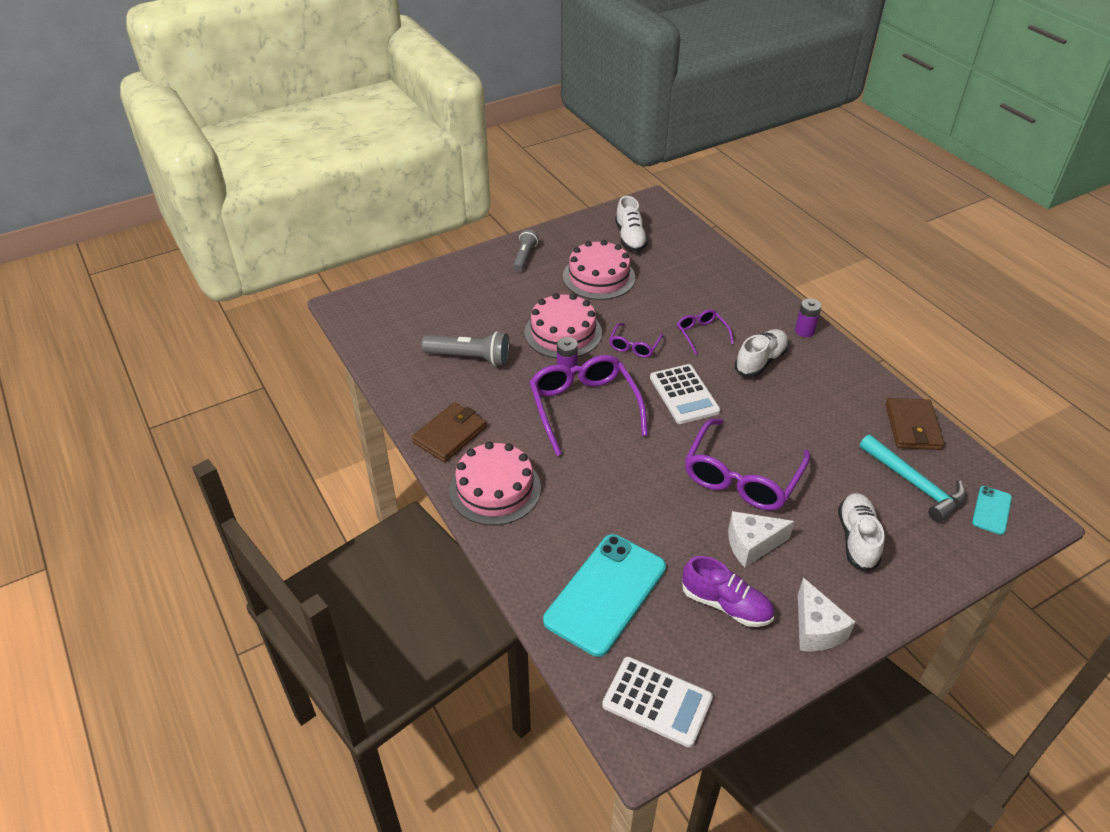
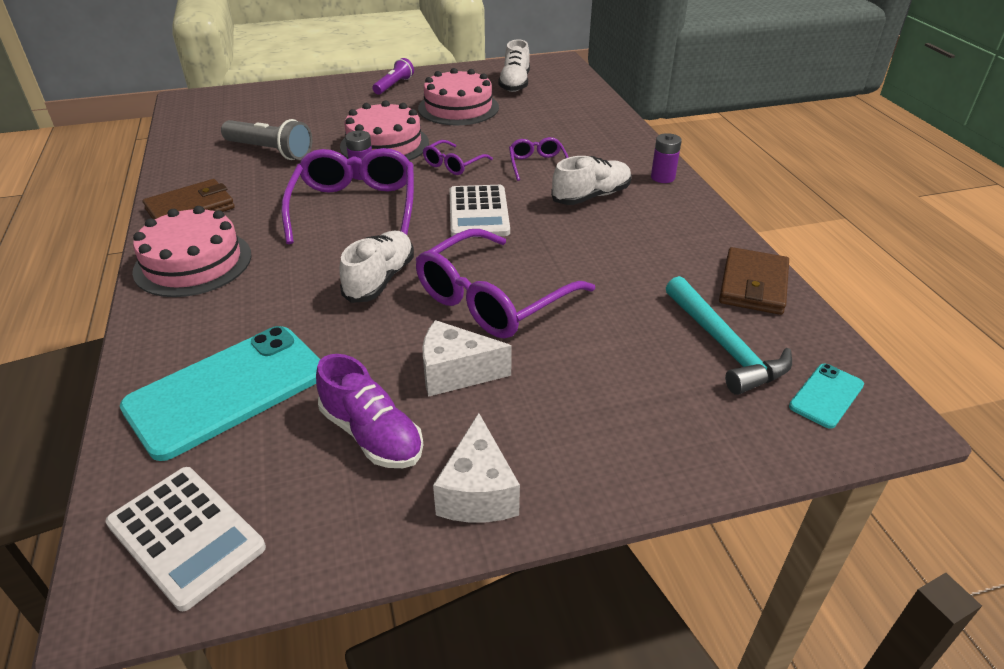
camera: 15 degrees right, 5 degrees down
grey flashlight [513,230,538,272] -> purple flashlight [373,58,414,95]
white shoe [838,493,885,571] -> white shoe moved to [339,231,414,303]

